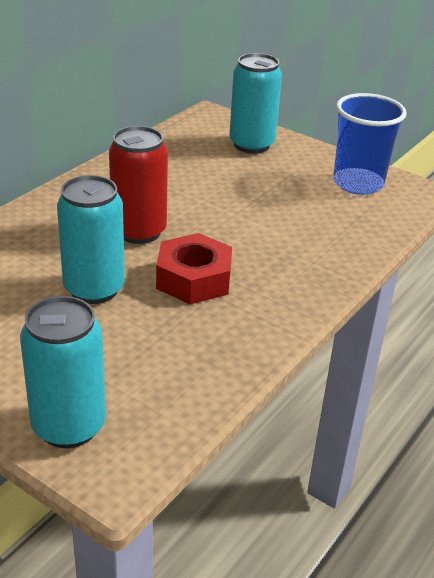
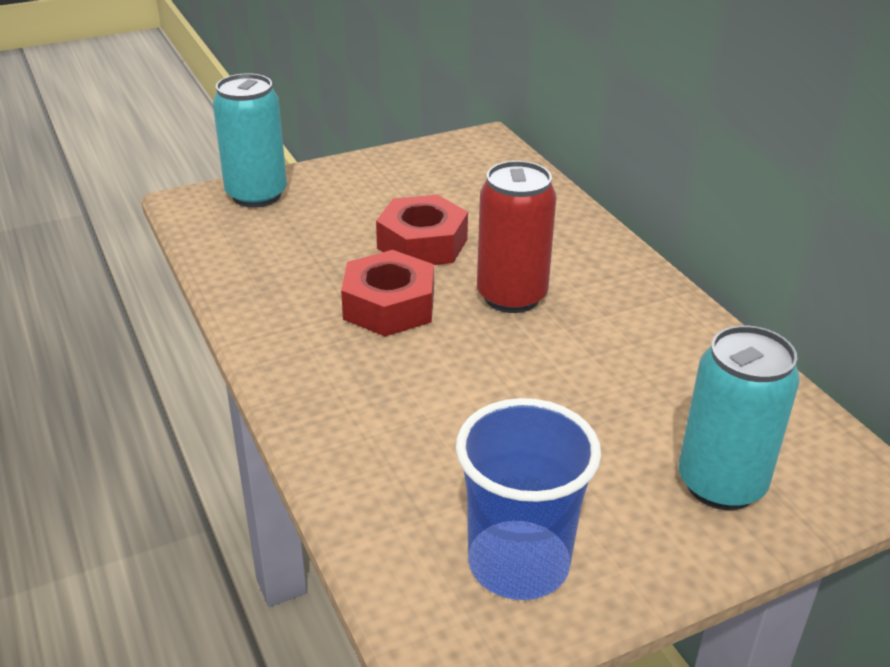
camera: 120 degrees right, 0 degrees up
turquoise can [57,175,125,304] -> red nut [376,194,468,265]

